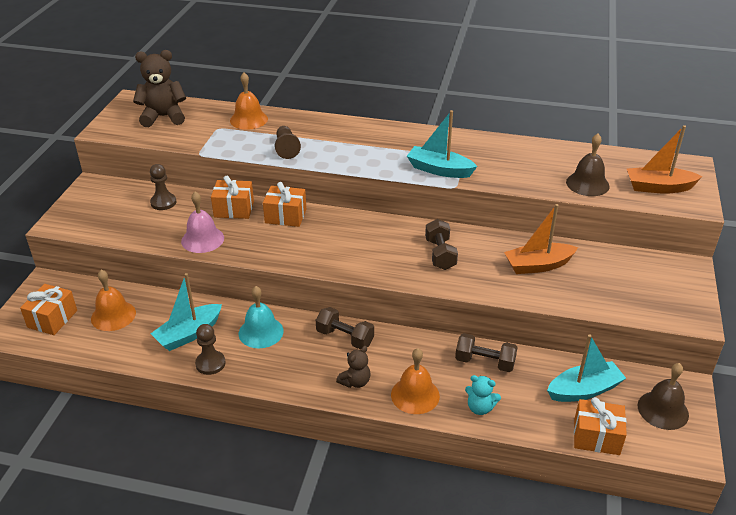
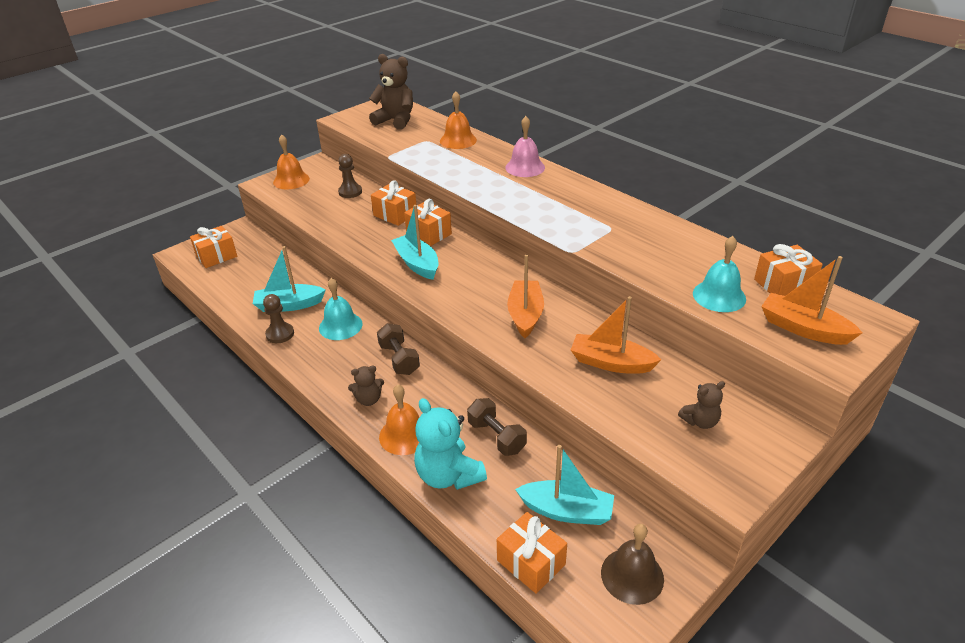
camera: 35 degrees right, 0 degrees up
orange bell [91,270,136,331] -> orange bell moved to [273,134,310,190]
pink bell [181,192,224,253] -> pink bell moved to [505,116,545,177]
brown pawn [275,126,301,159] -> none
turquoise boat [407,110,477,178] -> turquoise boat moved to [391,205,439,280]
brown dumbbell [425,219,458,270] -> orange boat [507,254,544,338]
turquoise teddy bear [465,375,501,415] -> turquoise teddy bear [414,398,487,490], size x1.84
brown bell [566,134,609,196] -> turquoise bell [693,236,746,312]
none -> brown teddy bear [678,381,725,429]
none -> orange gift [754,244,823,296]

